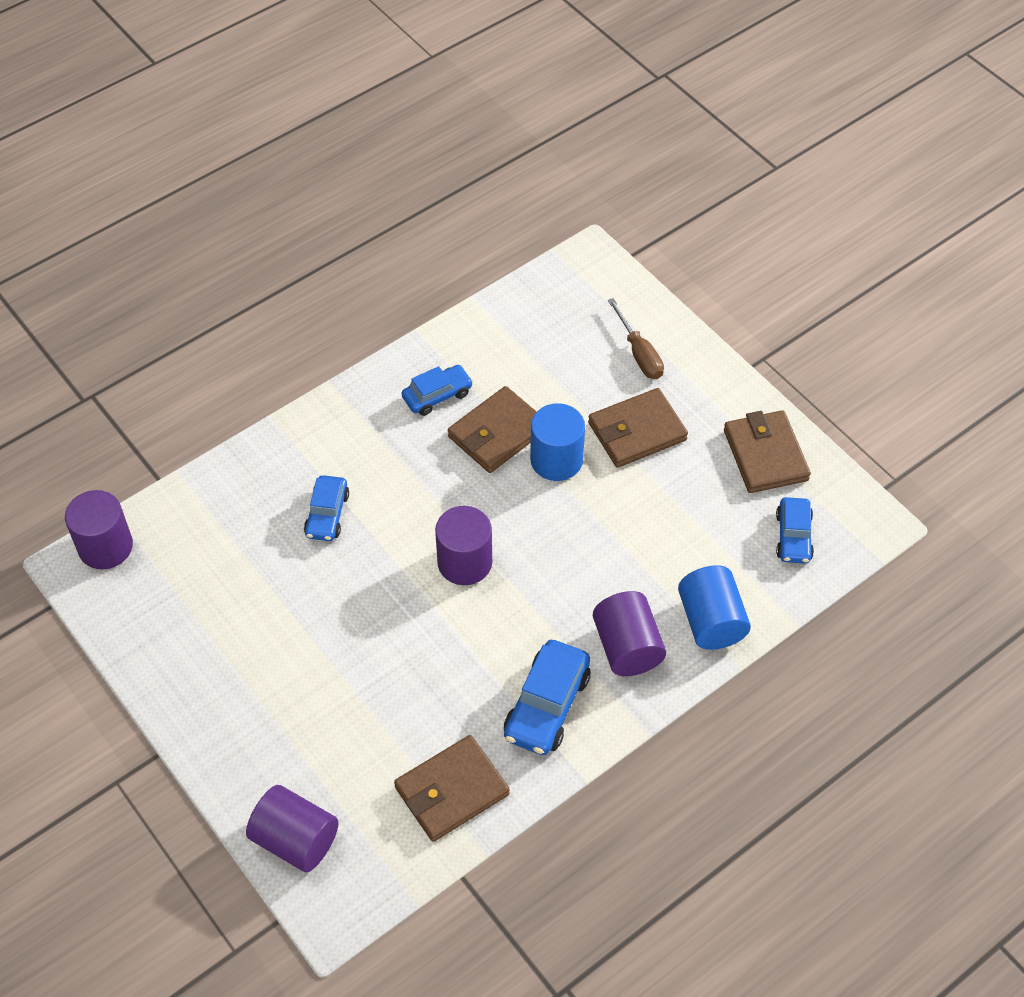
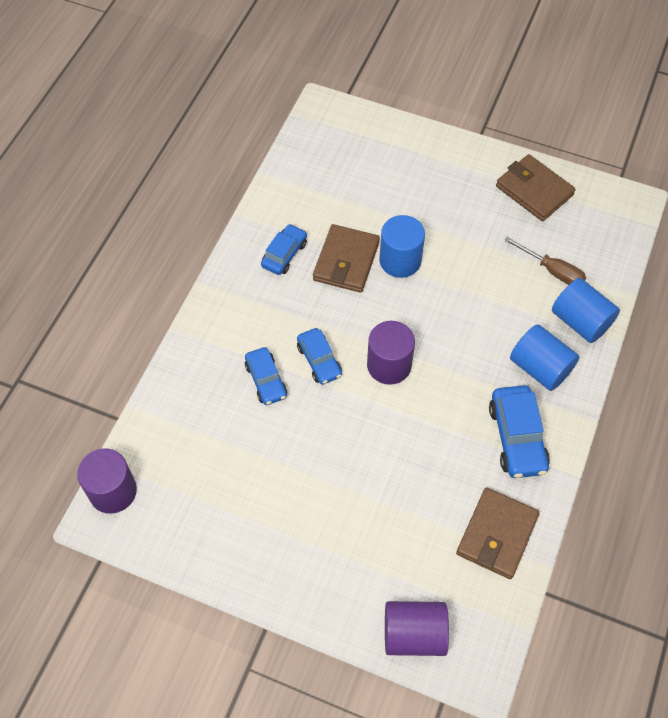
camera: 30 degrees left, 5 degrees up
brown wallet [588,388,688,468] -> none
purple cylinder [593,591,666,676] -> blue cylinder [510,324,579,391]
brown screwdriver [608,298,664,379] -> brown screwdriver moved to [504,237,586,285]
blue car [776,497,814,564] -> blue car moved to [297,328,342,385]

